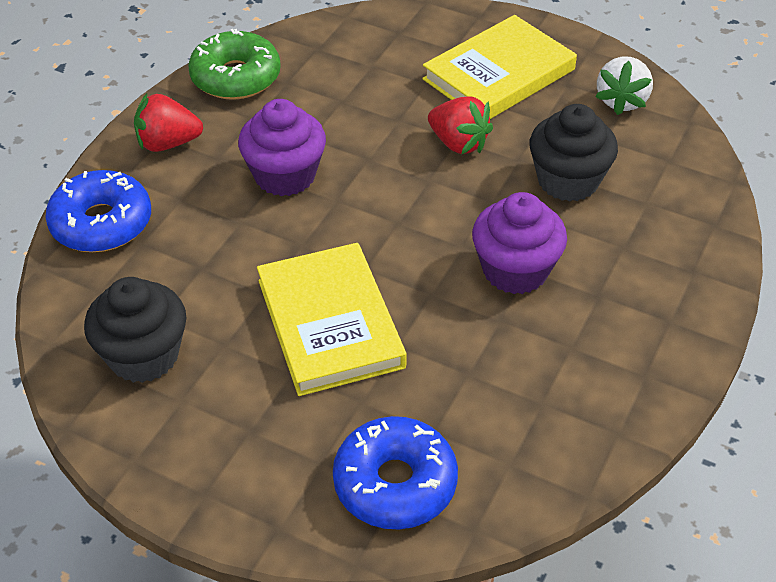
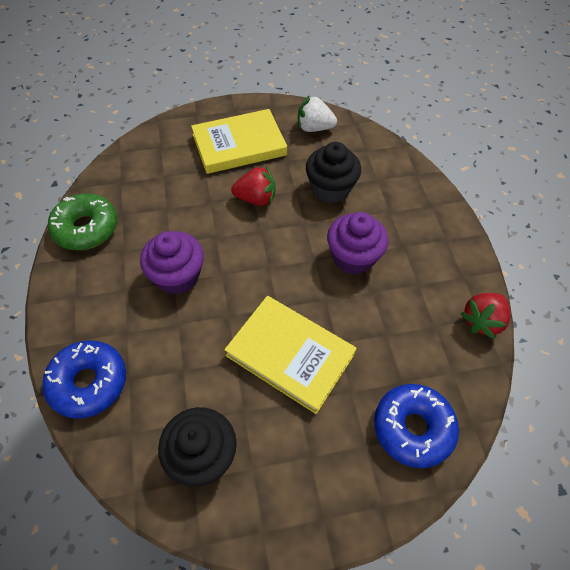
camera: 40 degrees left, 10 degrees up
red strawberry [134,93,203,152] -> red strawberry moved to [460,293,510,339]
yellow book [422,15,577,119] -> yellow book turned 60 degrees clockwise [191,109,287,174]
white strawberry [595,56,653,115] -> white strawberry turned 120 degrees clockwise [298,95,337,132]

